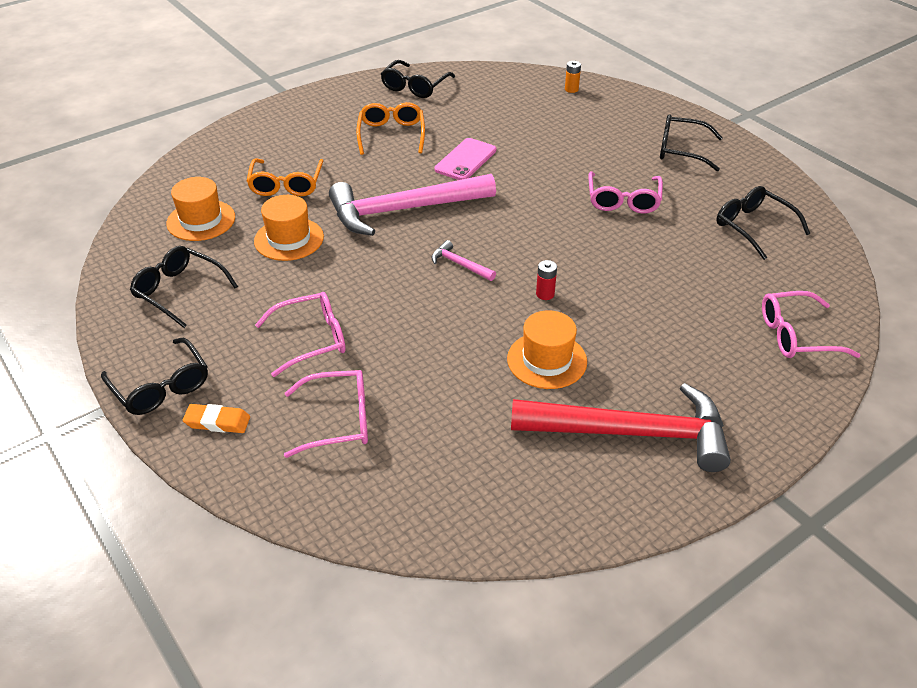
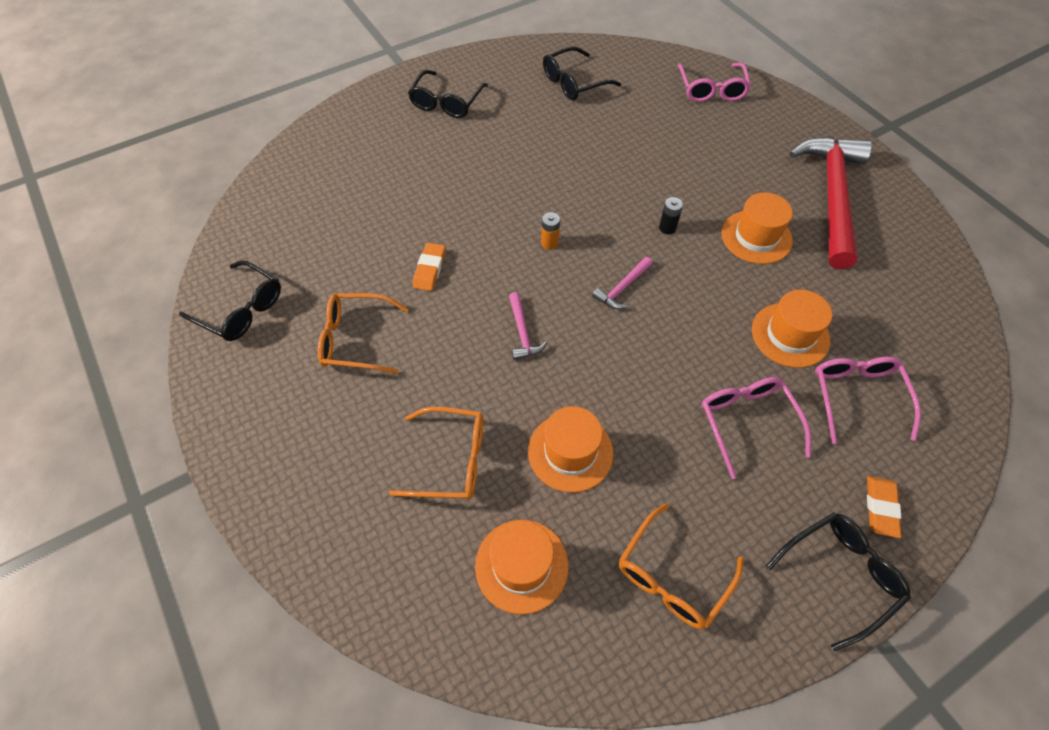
camera: 85 degrees left, 15 degrees up
black glasses [130,246,238,328] -> orange glasses [619,503,744,629]
pink hammer [329,174,496,236] -> pink hammer [509,292,548,360], size x0.40
pink phone [435,138,496,180] -> orange eraser [413,243,445,291]
red battery [536,260,557,300] -> black battery [659,197,683,234]
orange battery [565,61,581,93] -> orange battery moved to [541,212,560,250]
pink glasses [588,171,663,214] -> none
none -> orange hat [752,290,832,368]

